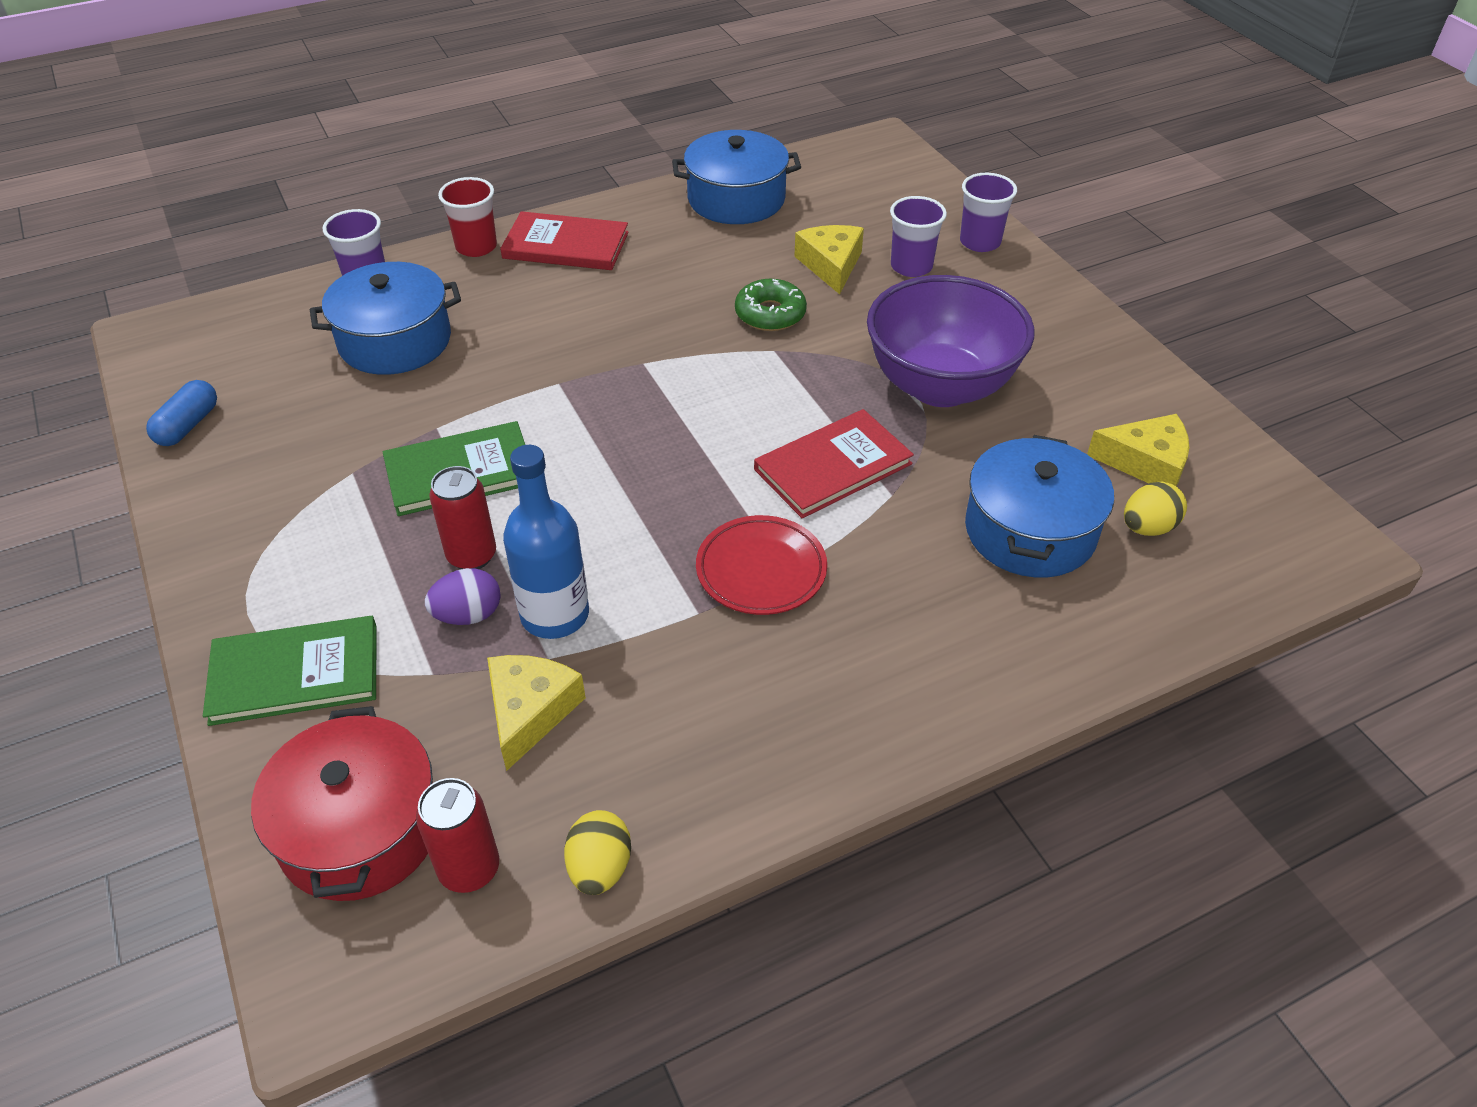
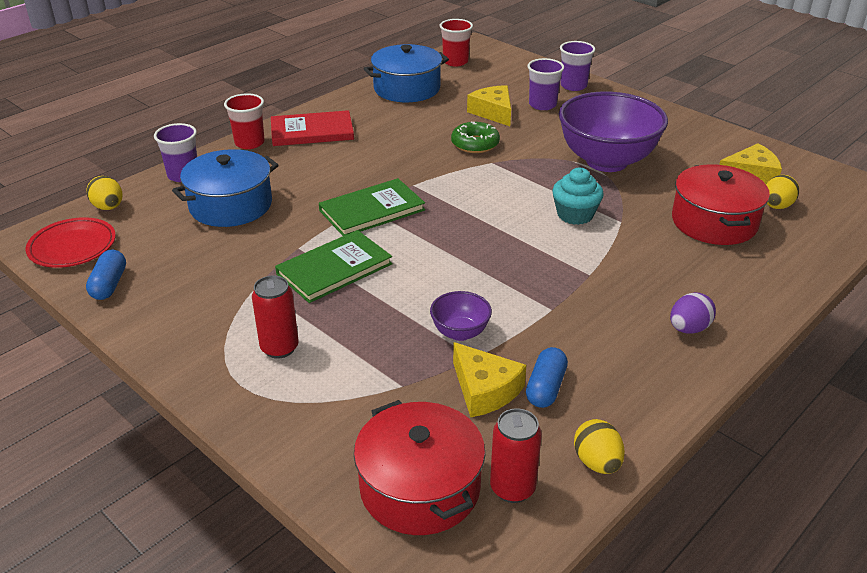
camera: 20 degrees left, 10 degrees down
green book [203,616,377,726] -> green book moved to [319,178,425,236]
purple egg [425,568,501,625] -> purple egg moved to [670,292,716,334]
red can [429,466,496,569] -> red can moved to [252,275,299,359]
yellow cheese [487,655,586,771] -> yellow cheese turned 150 degrees clockwise [453,342,526,417]
blue bottle [503,445,589,639] -> purple bowl [430,291,492,341]
red plate [696,515,827,615] -> red plate moved to [26,217,116,268]
red book [754,409,914,518] -> turquoise cupcake [552,168,604,225]
blue pot [965,435,1114,578] -> red pot [672,164,770,245]
none -> yellow egg [86,176,122,210]
none -> red cup [440,19,473,66]
none -> blue capsule [526,347,568,408]

